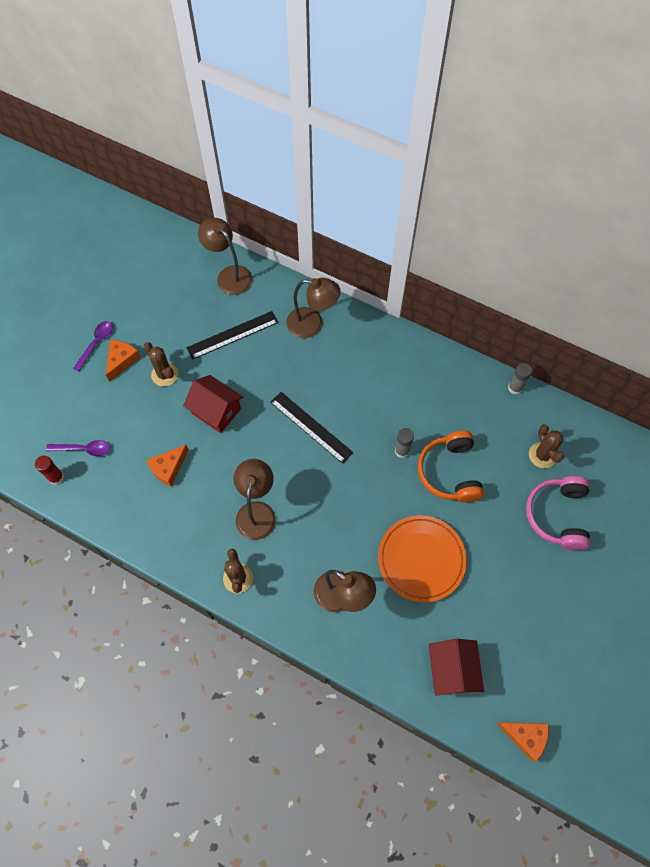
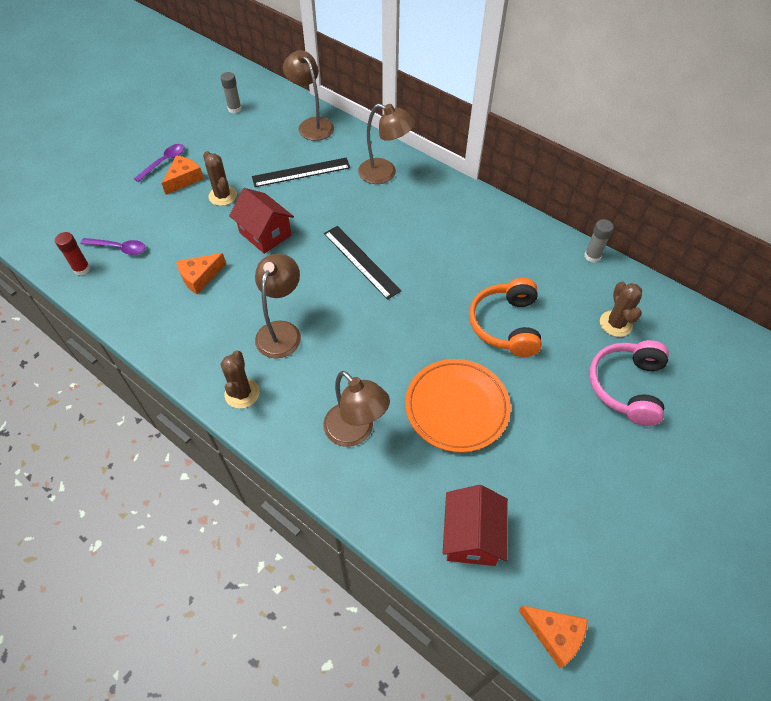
camera: 10 degrees right, 10 degrees down
grey glue stick [395,428,414,458] -> grey glue stick moved to [220,72,242,113]

